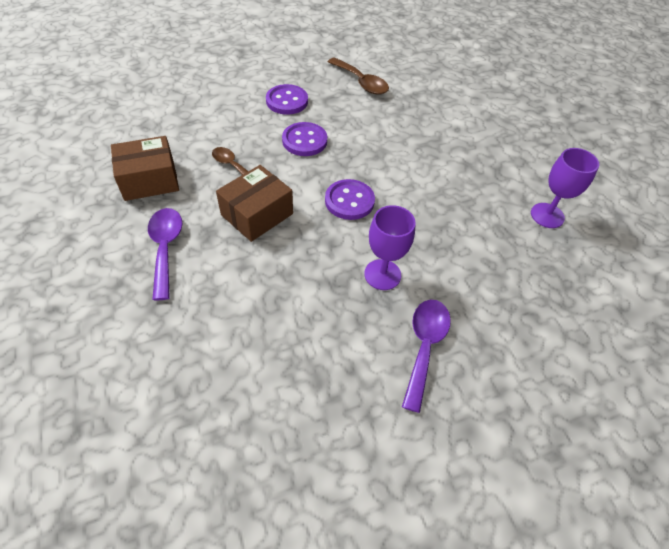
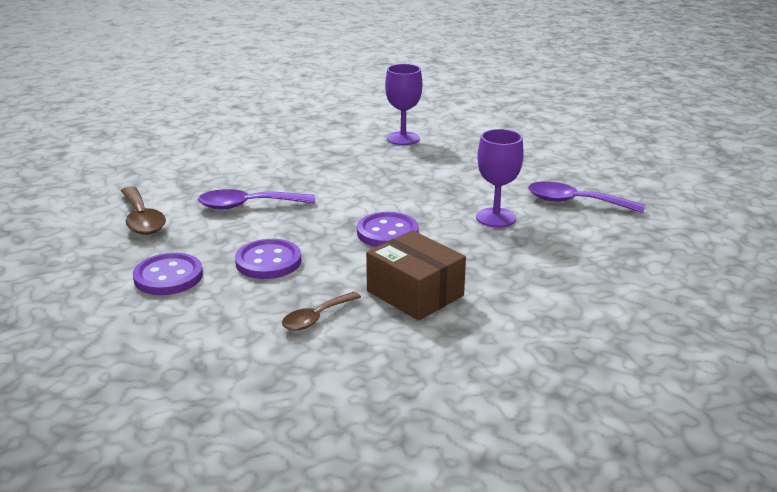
camera: 85 degrees left, 25 degrees down
brown box [111,136,179,201] -> none
purple spoon [148,208,182,300] -> purple spoon moved to [198,189,315,209]
brown spoon [328,57,389,95] -> brown spoon turned 105 degrees clockwise [121,186,166,235]

